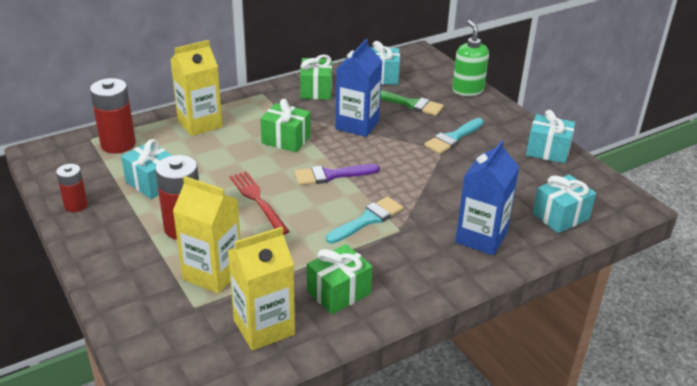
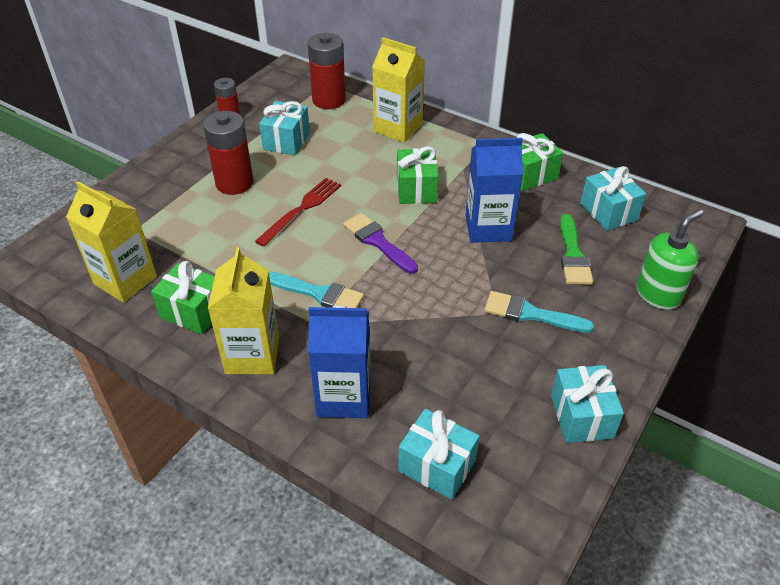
camera: 65 degrees right, 10 degrees up
yellow carton [173,176,241,294] -> yellow carton moved to [208,247,279,374]

